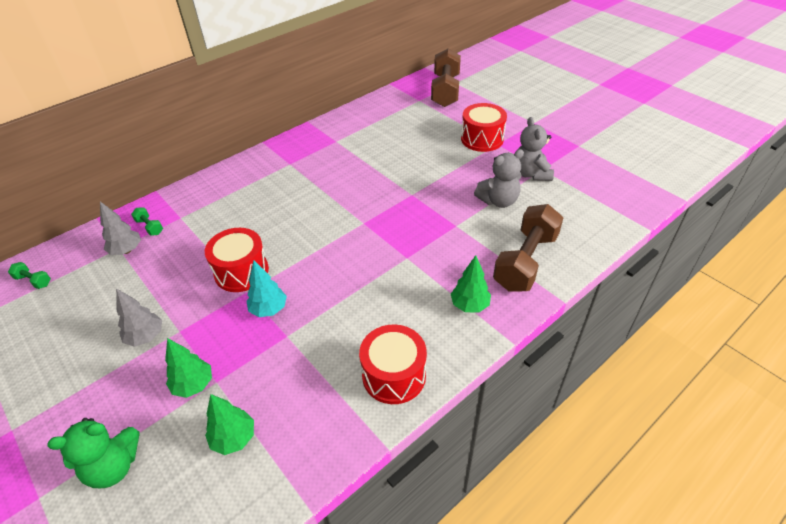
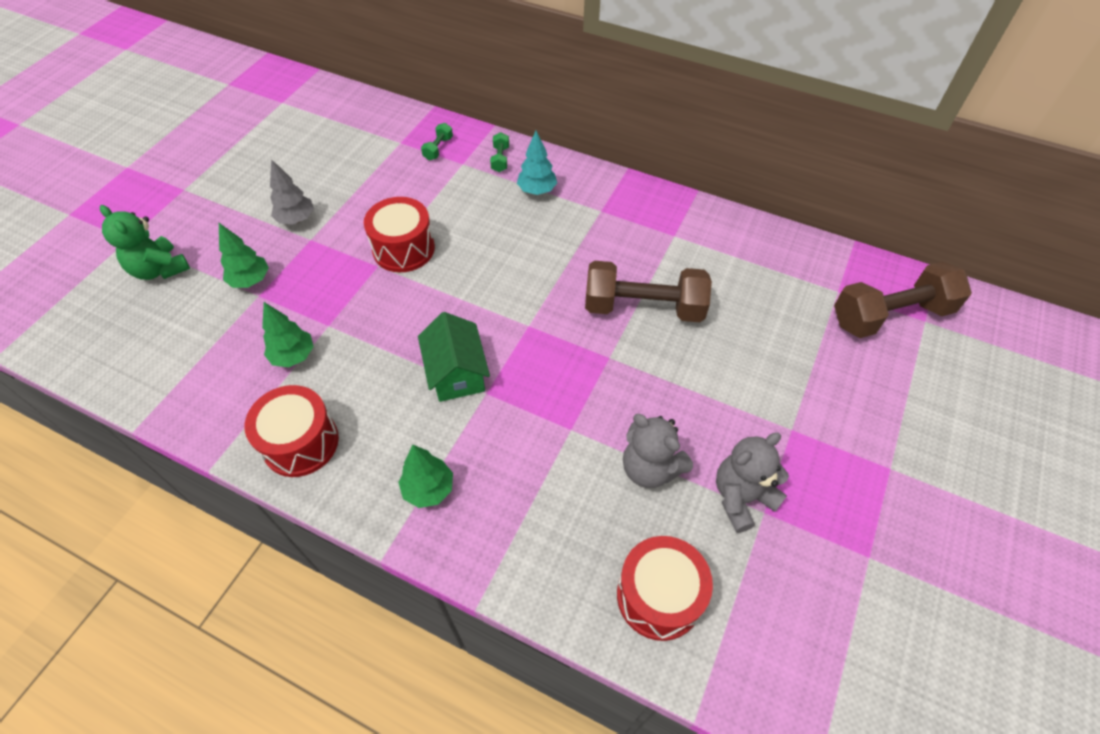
camera: 65 degrees right, 10 degrees up
green dumbbell [8,262,51,289] -> green dumbbell moved to [490,132,509,172]
grey tree [100,202,141,255] -> none
green tree [205,394,254,455] -> green tree moved to [262,302,314,367]
turquoise tree [246,260,287,317] -> turquoise tree moved to [517,131,557,195]
red drum [461,103,507,152] -> red drum moved to [617,536,713,641]
brown dumbbell [493,204,563,292] -> brown dumbbell moved to [585,261,712,322]
none -> green house [418,312,490,402]

